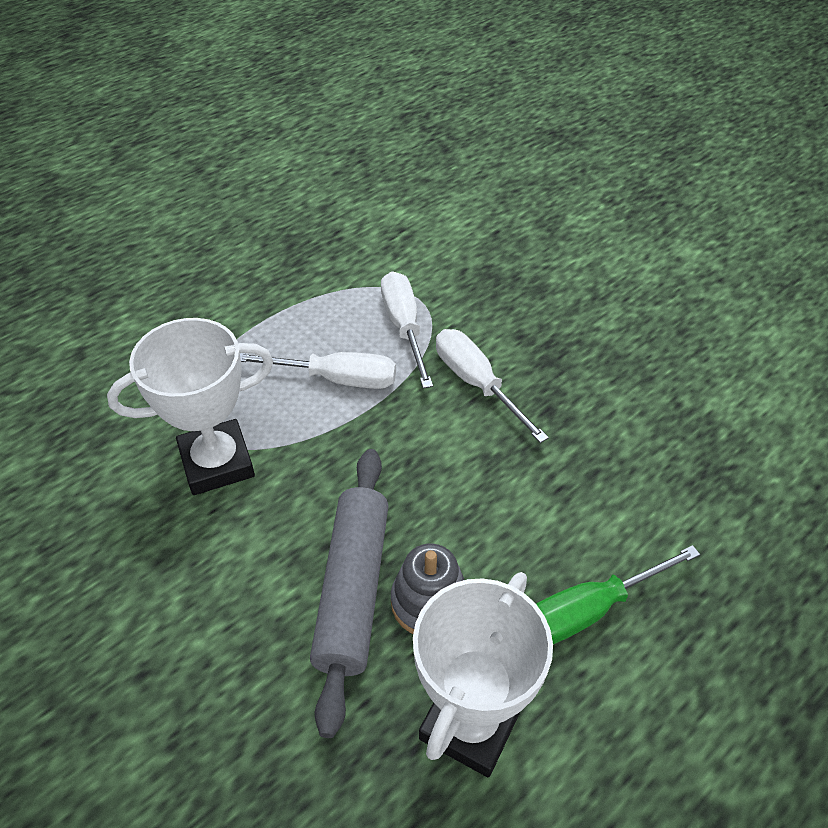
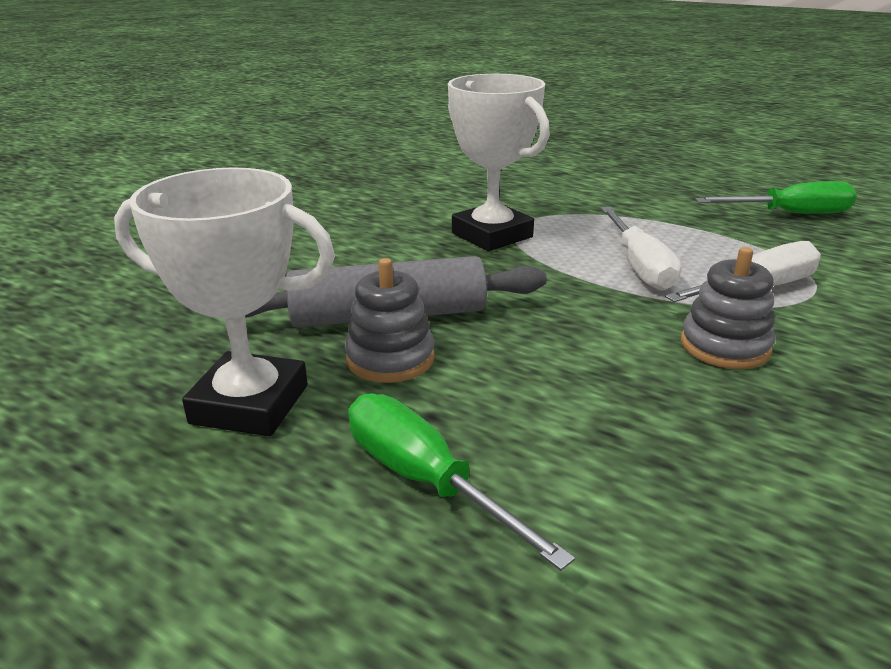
camera: 75 degrees right, 20 degrees down
white screwdriver [436,329,549,443] -> grey stacking toy [681,247,776,369]
none -> green screwdriver [695,181,857,214]

